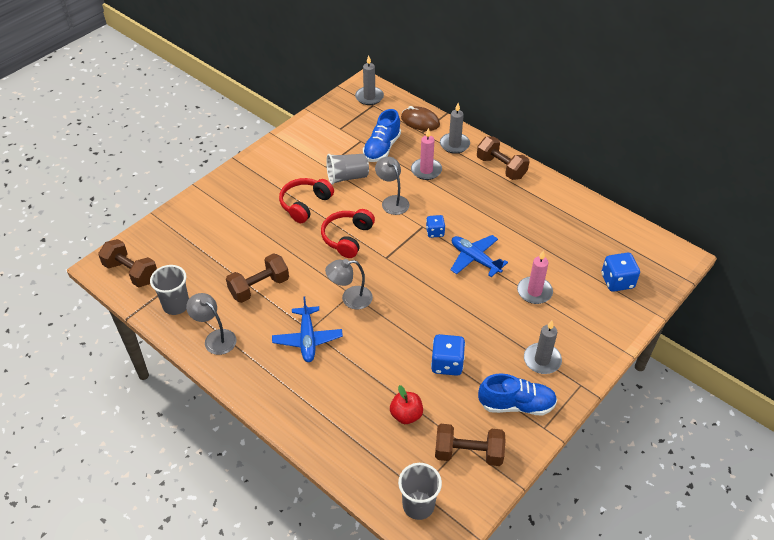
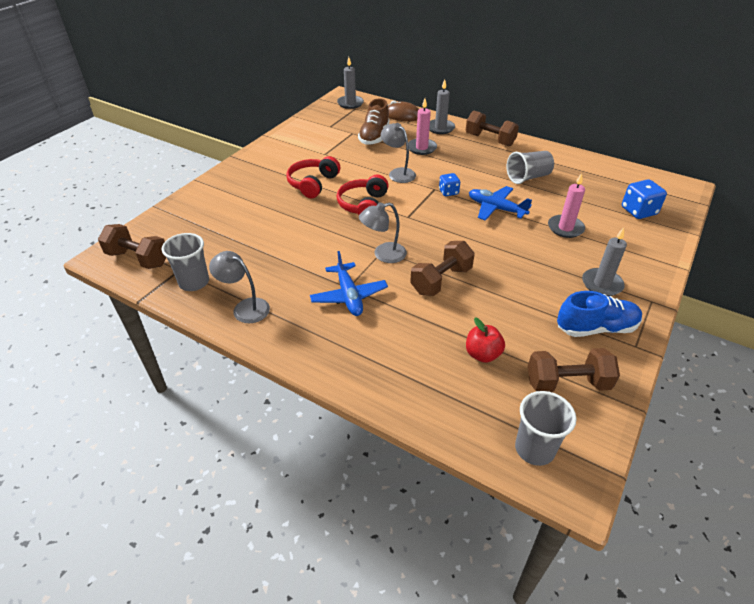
camera: 10 degrees left, 5 degrees down
brown dumbbell [226,253,289,303] -> brown dumbbell moved to [410,241,475,296]
grey cup [326,154,369,185] -> grey cup moved to [507,151,554,184]
blue shoe [363,109,401,162] -> brown shoe [358,98,390,145]
blue dice [431,334,465,376] -> none

